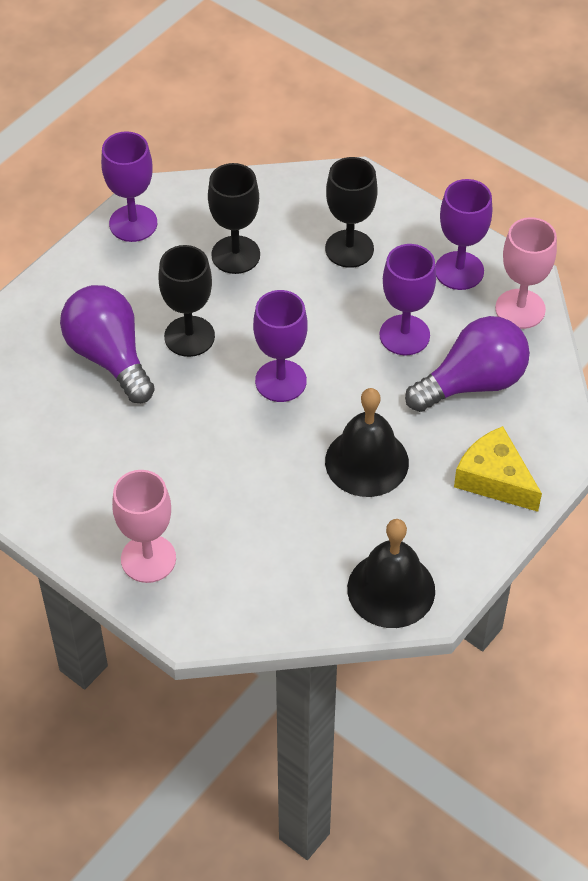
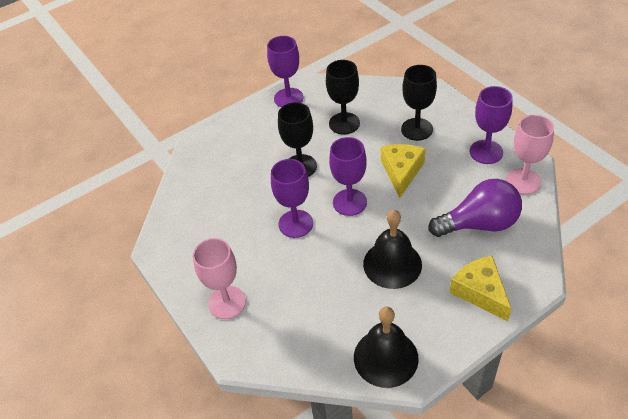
camera: 20 degrees right, 5 degrees down
purple light bulb [60,285,155,403] -> none
purple goblet [380,244,436,355] -> purple goblet moved to [271,159,313,238]
none -> yellow cheese [381,144,426,198]

